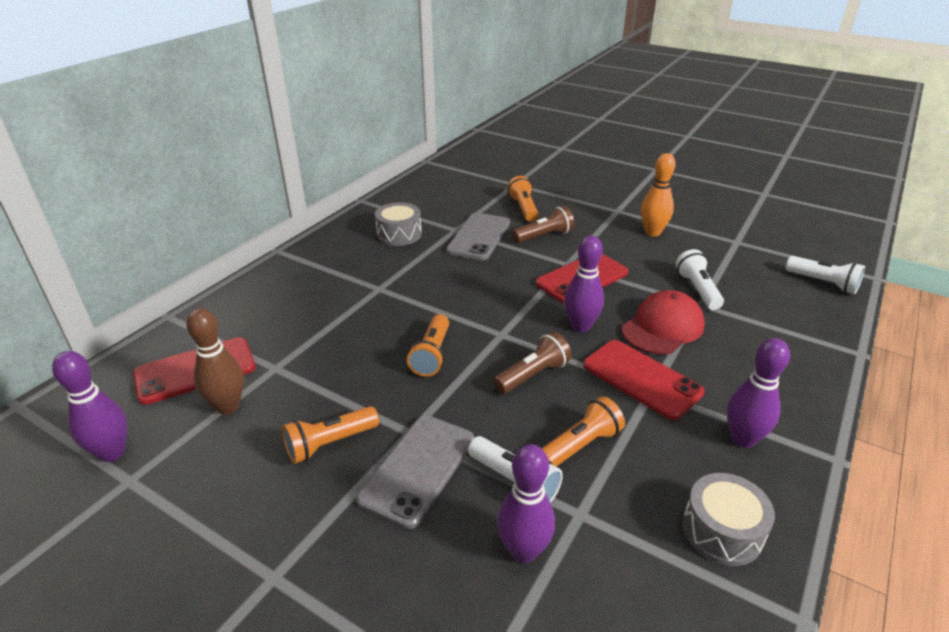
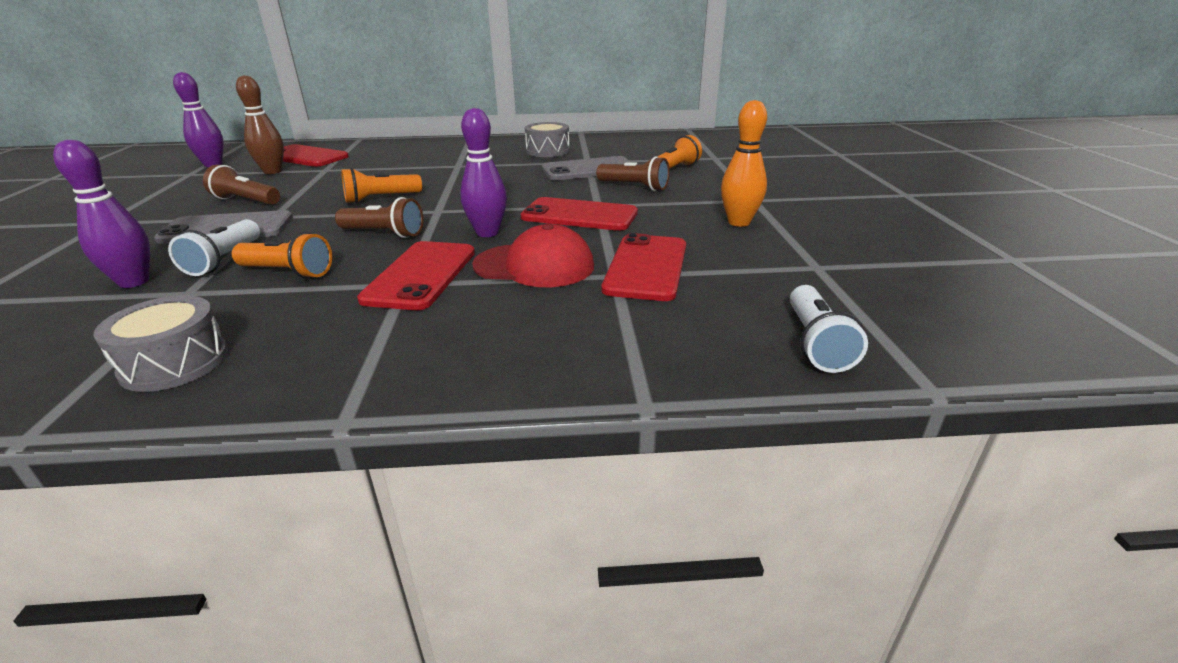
camera: 55 degrees right, 5 degrees down
orange flashlight [282,406,379,464] -> brown flashlight [203,165,280,205]
white flashlight [675,249,724,310] -> red phone [602,233,686,301]
purple bowling pin [727,338,790,448] -> none

